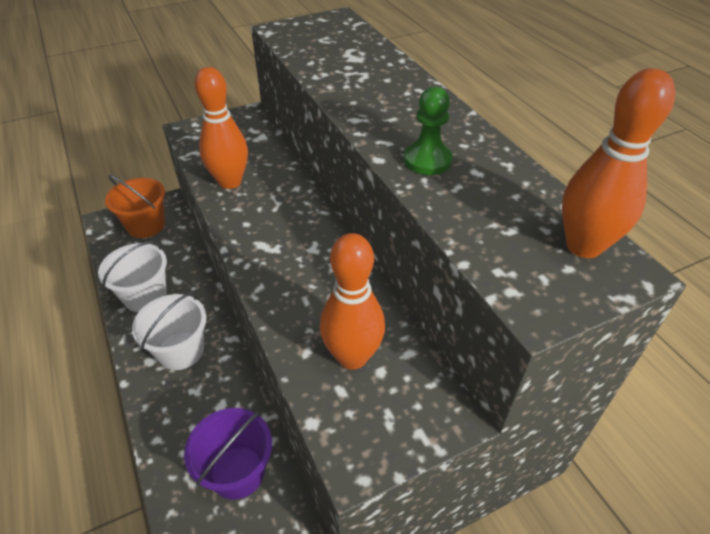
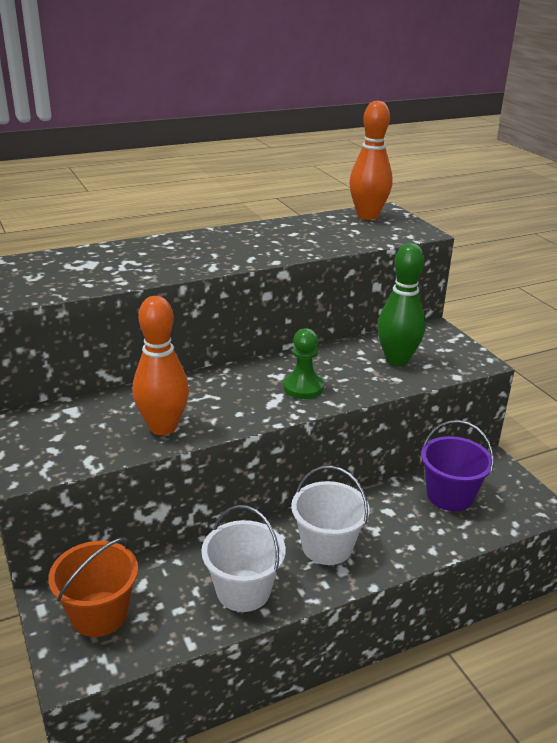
camera: 90 degrees left, 15 degrees down
orange bowling pin [320,233,385,370] -> green bowling pin [378,243,426,366]
green pawn [404,86,453,175] -> green pawn moved to [283,328,324,399]

